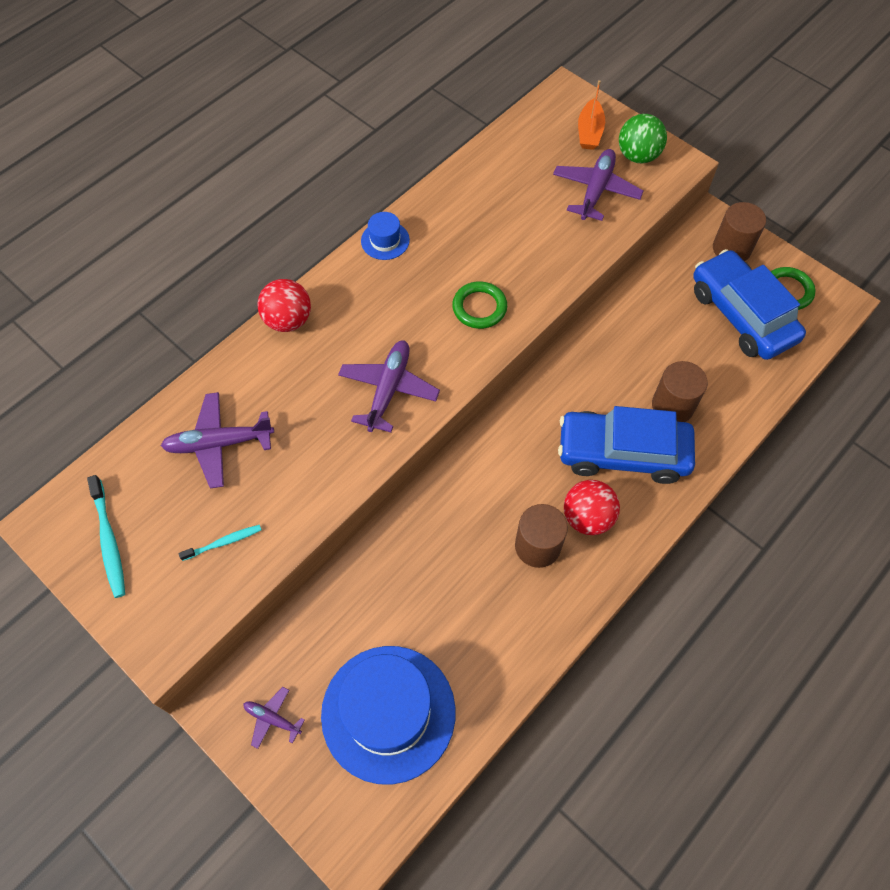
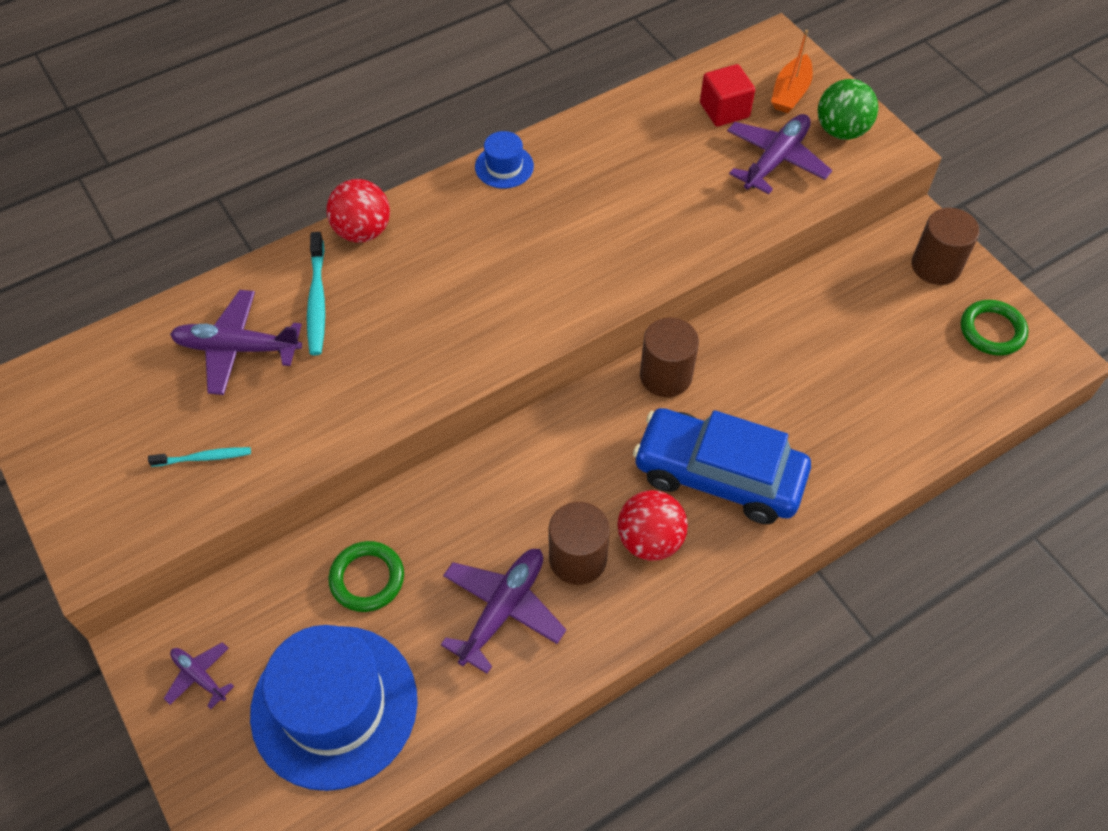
camera: 15 degrees right, 5 degrees down
turquoise toothbrush [87,475,125,598] -> turquoise toothbrush moved to [307,232,325,356]
purple plane [338,340,440,432] -> purple plane moved to [441,549,566,674]
green ring [452,281,507,329] -> green ring moved to [329,541,404,612]
brown cylinder [652,361,708,422] -> brown cylinder moved to [640,317,699,397]
blue car [693,249,806,360] -> none
none -> red cube [700,64,755,127]

